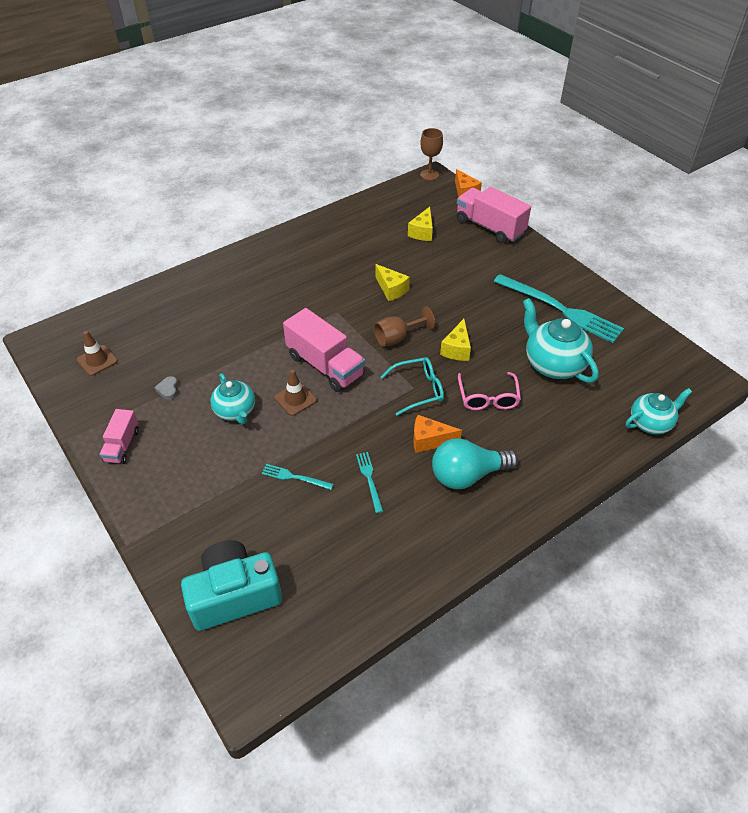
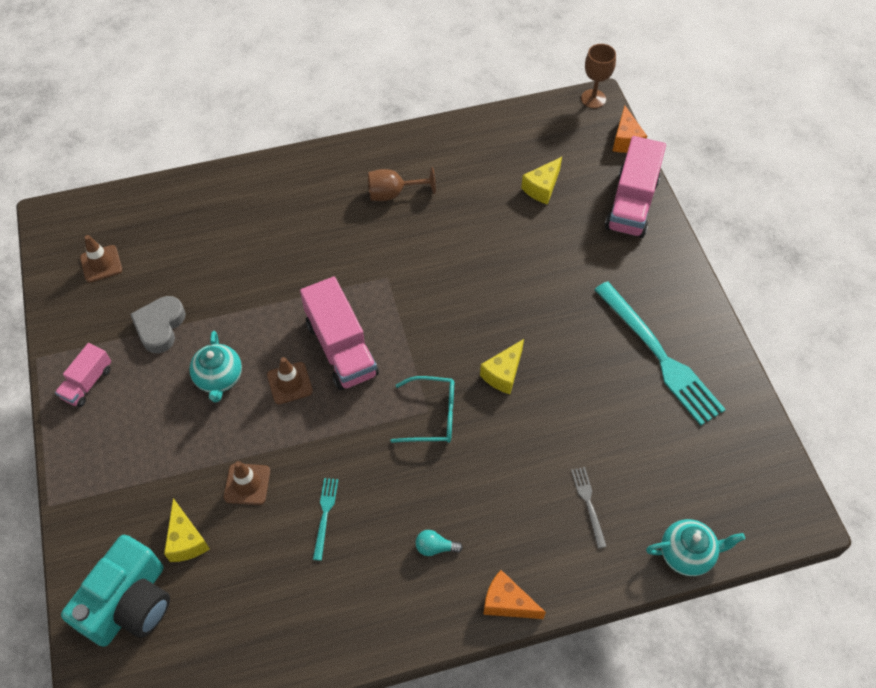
camera: 20 degrees right, 10 degrees up
grey heart [154,376,178,400] -> grey heart [130,296,186,353], size x1.95
turquoise camera [181,540,282,631] -> turquoise camera turned 120 degrees clockwise [61,535,170,647]
turquoise fork [262,464,334,490] -> brown traffic cone [224,461,270,505]
brown goblet [374,306,435,347] -> brown goblet moved to [368,167,436,201]
yellow cheese [375,264,410,301] -> yellow cheese moved to [164,498,210,562]
orange cheese [413,415,462,453] -> orange cheese moved to [483,570,546,619]
turquoise light bulb [432,438,518,489] -> turquoise light bulb [415,530,463,556], size x0.44
pink truck [457,187,531,244] -> pink truck turned 135 degrees counterclockwise [605,136,666,238]
pink glasses [458,372,521,410] -> none
turquoise teapot [523,298,599,383] -> none
none -> grey fork [571,467,607,548]

